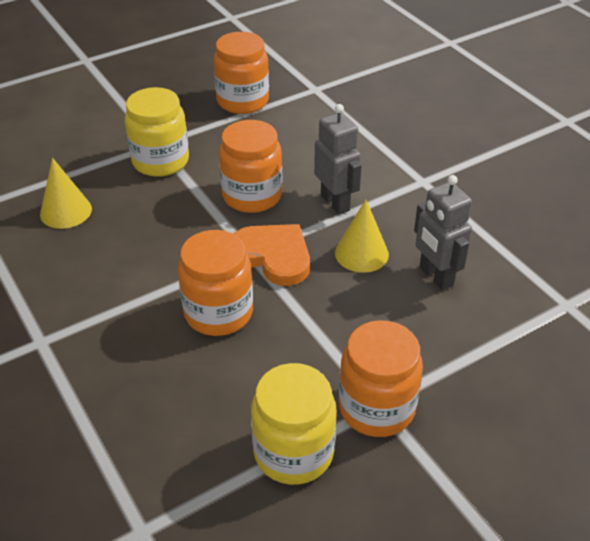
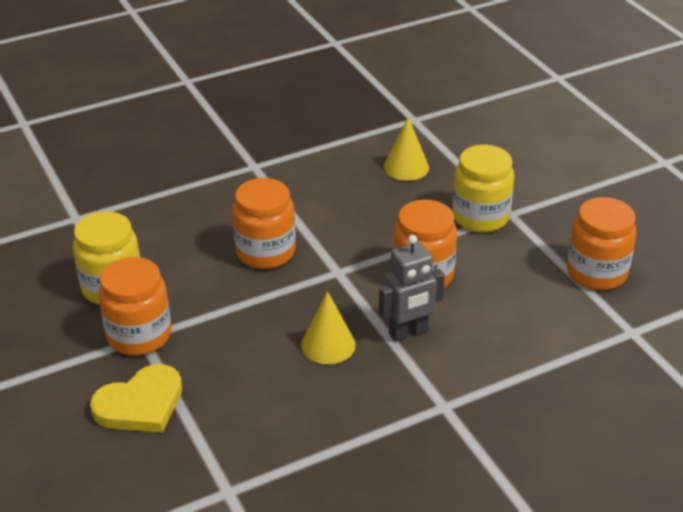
camera: 95 degrees right, 5 degrees down
orange heart [234,224,310,286] -> none
grey robot [414,175,472,290] -> none
none -> yellow heart [90,364,182,433]

